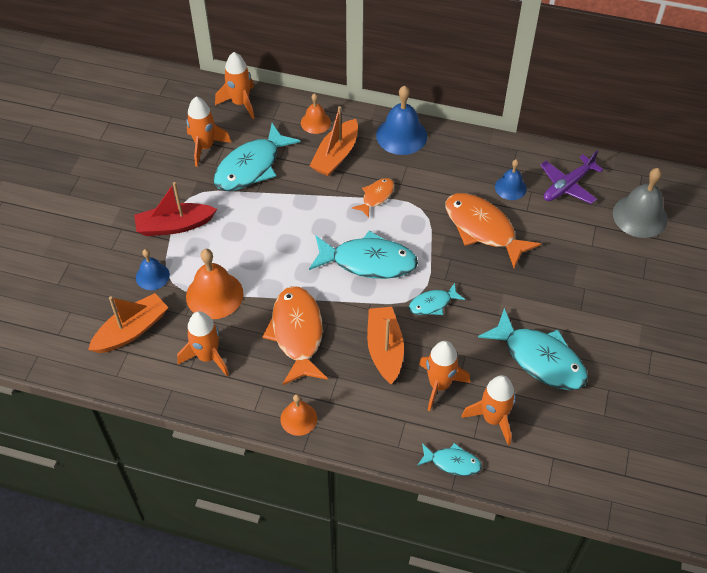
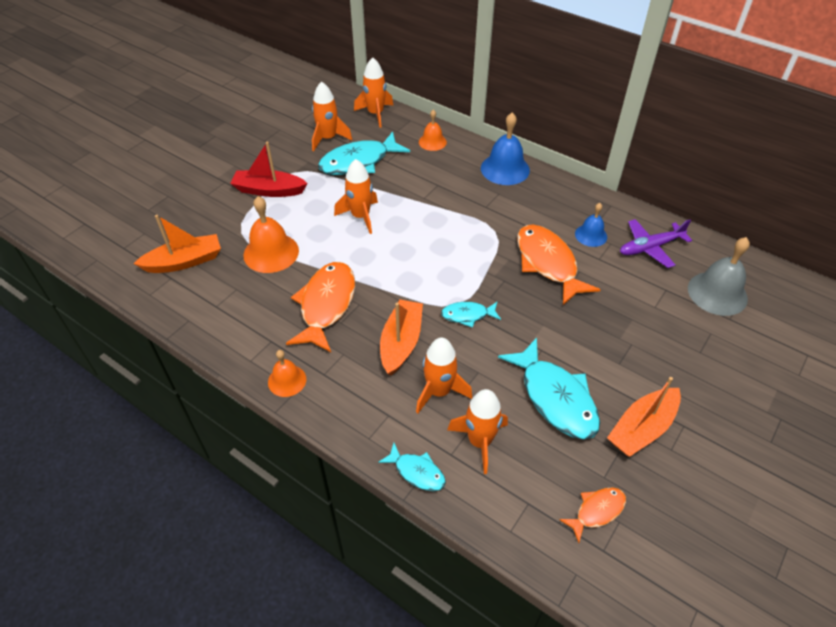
camera: 20 degrees right, 5 degrees down
blue bell [136,249,170,290] -> none
orange rocket [177,311,229,376] -> orange rocket moved to [334,159,378,234]
turquoise fish [309,231,418,279] -> none
orange boat [310,106,358,176] -> orange boat moved to [607,377,681,457]
orange fish [352,178,394,218] -> orange fish moved to [559,487,626,543]

